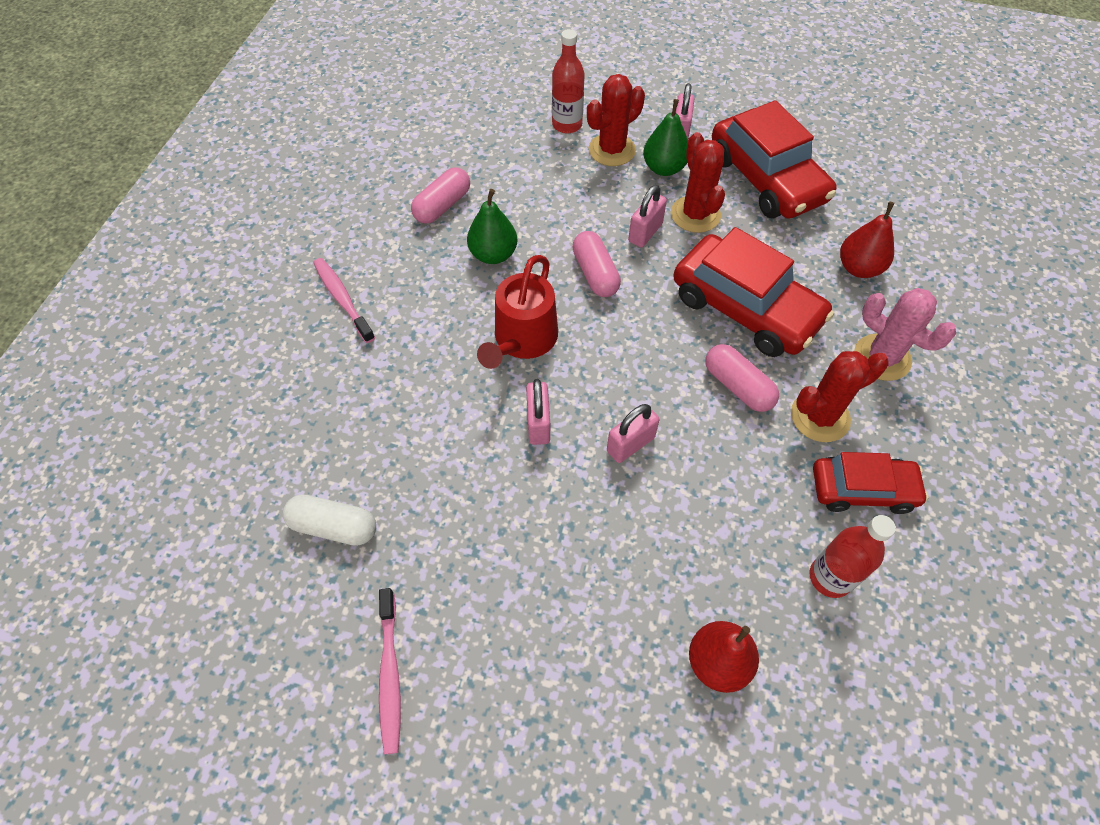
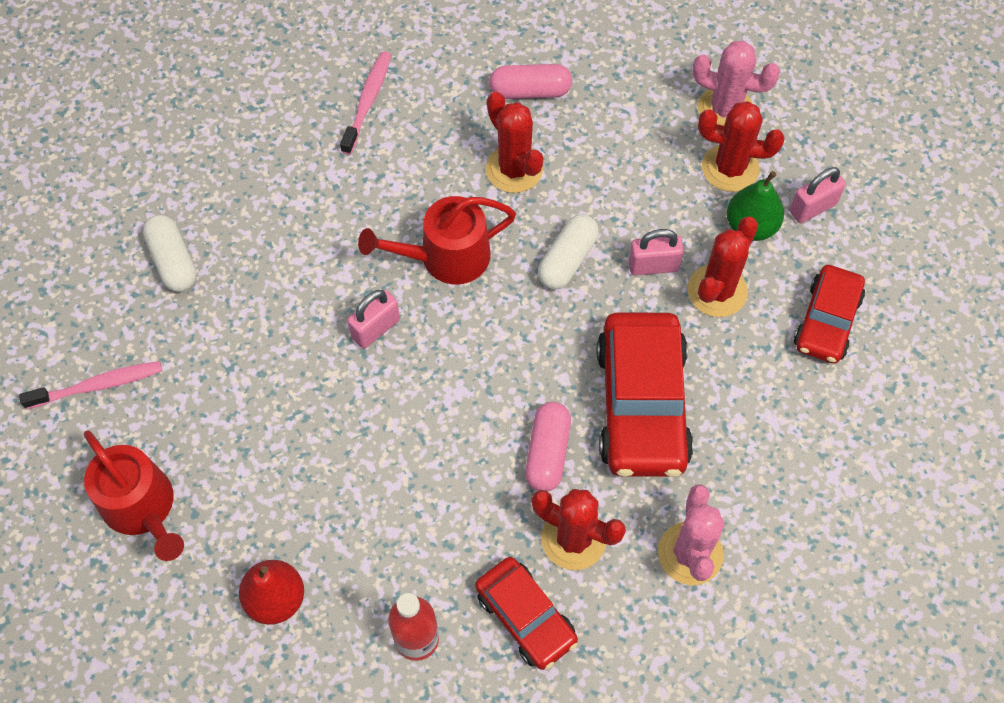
camera: 50 degrees right, 5 degrees up
pink toothbrush [379,588,401,754] -> pink toothbrush turned 150 degrees counterclockwise [19,361,162,409]
green pear [467,189,517,264] -> red cactus [486,92,543,193]
red bottle [552,29,585,134] -> pink cactus [692,41,780,126]
pink capsule [572,231,621,297] -> white capsule [538,214,599,290]
pink padlock [607,404,660,463] -> none
red car [712,100,837,219] -> red car [794,265,865,364], size x0.61
red pear [840,202,895,278] -> none
none -> red watering can [84,431,184,561]

